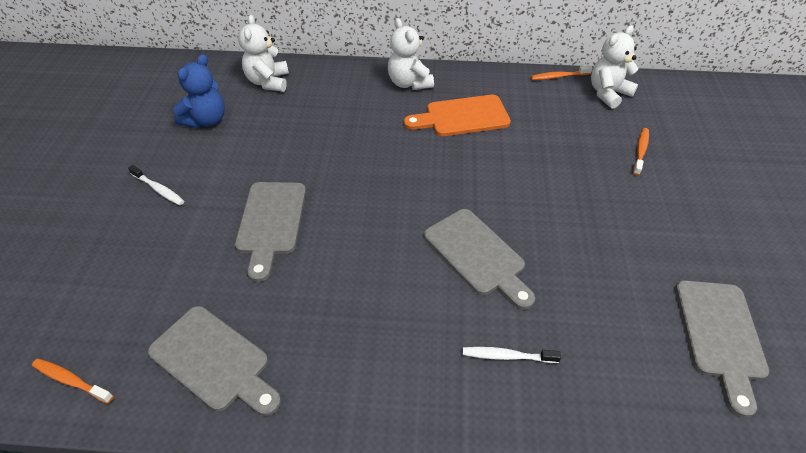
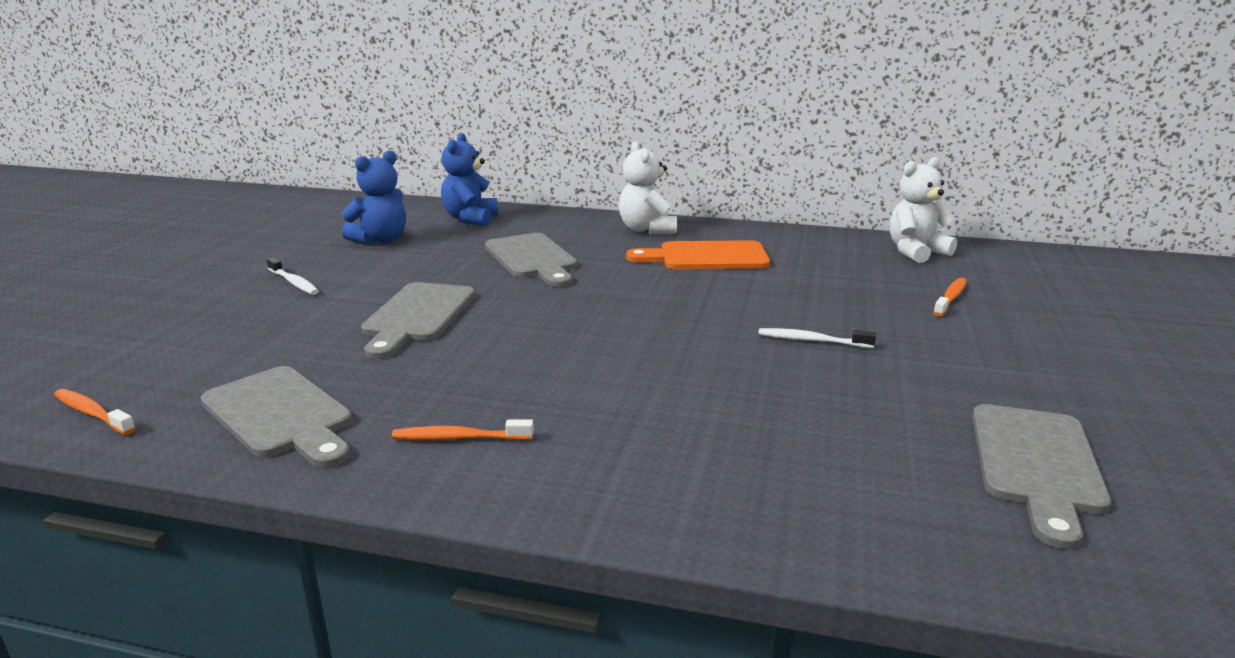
camera: 10 degrees right, 25 degrees down
white teddy bear [239,15,289,92] -> blue teddy bear [441,133,498,226]
grey cutting board [424,209,535,310] -> grey cutting board moved to [485,233,577,287]
white toothbrush [463,347,561,363] -> white toothbrush moved to [758,328,876,348]
orange toothbrush [531,65,592,80] -> orange toothbrush moved to [392,419,534,440]

